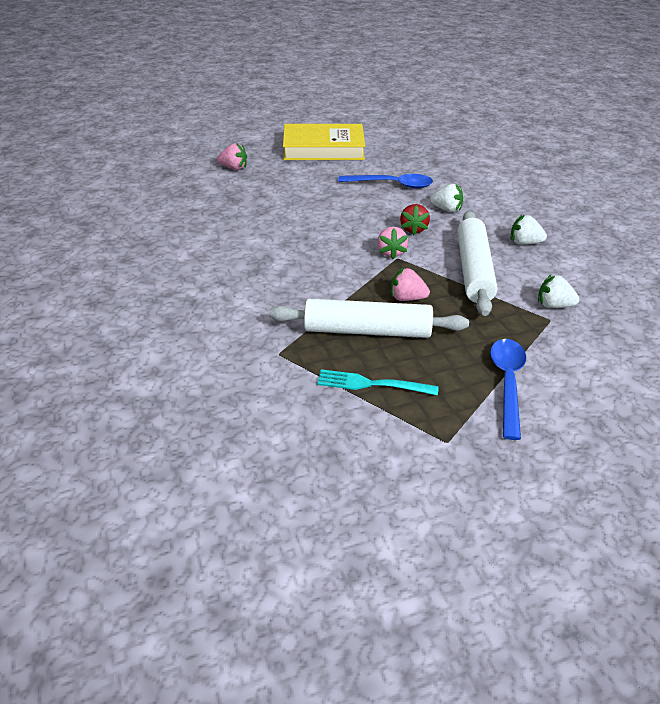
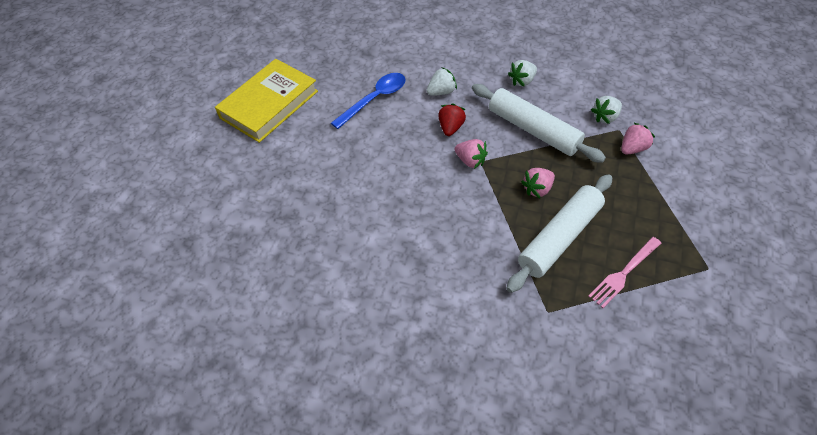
camera: 50 degrees left, 15 degrees up
pink strawberry [217,143,247,170] -> pink strawberry moved to [621,123,655,155]
turquoise fork [317,369,439,396] -> pink fork [588,237,661,308]
red strawberry [400,204,430,235] -> red strawberry turned 120 degrees counterclockwise [438,104,466,136]
blue spoon [490,339,526,440] -> none

